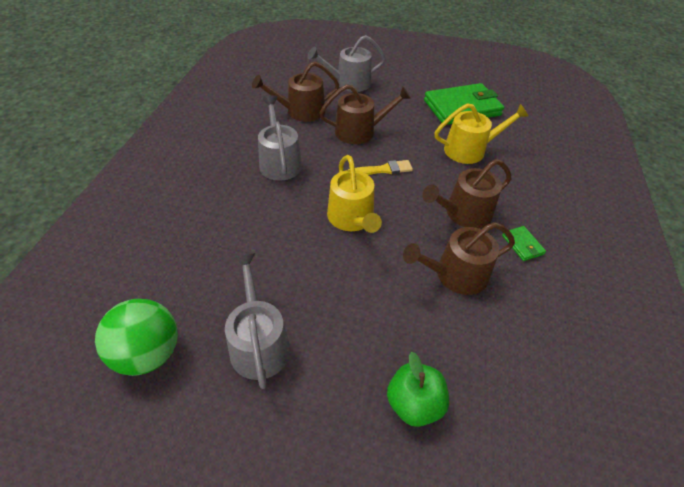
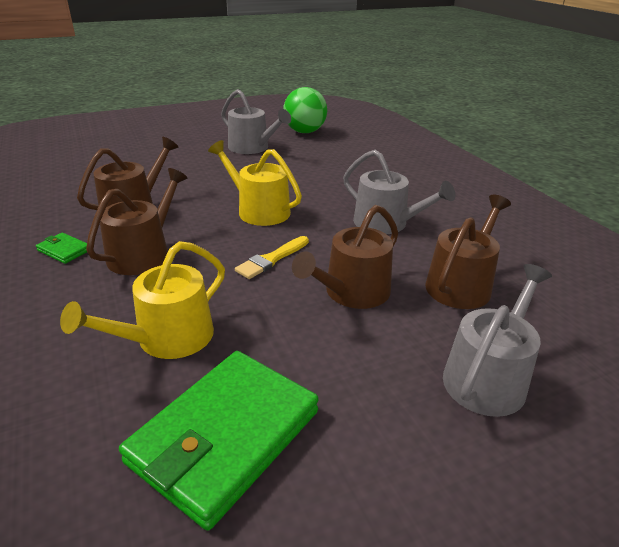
camera: 145 degrees right, 15 degrees down
green apple [387,352,449,427] -> none

